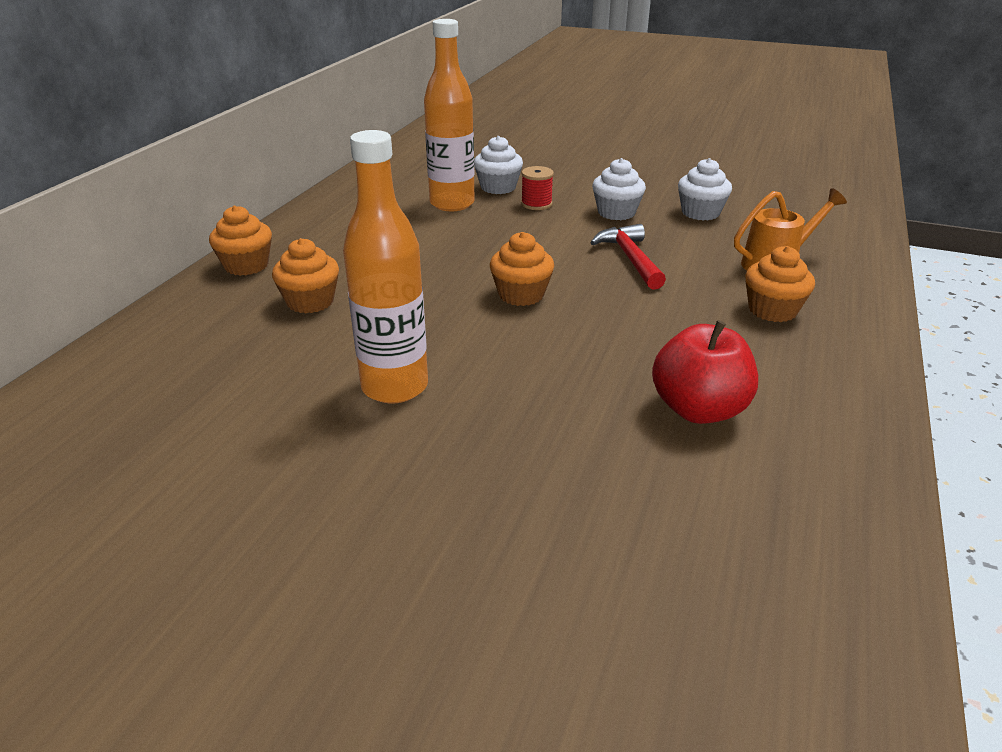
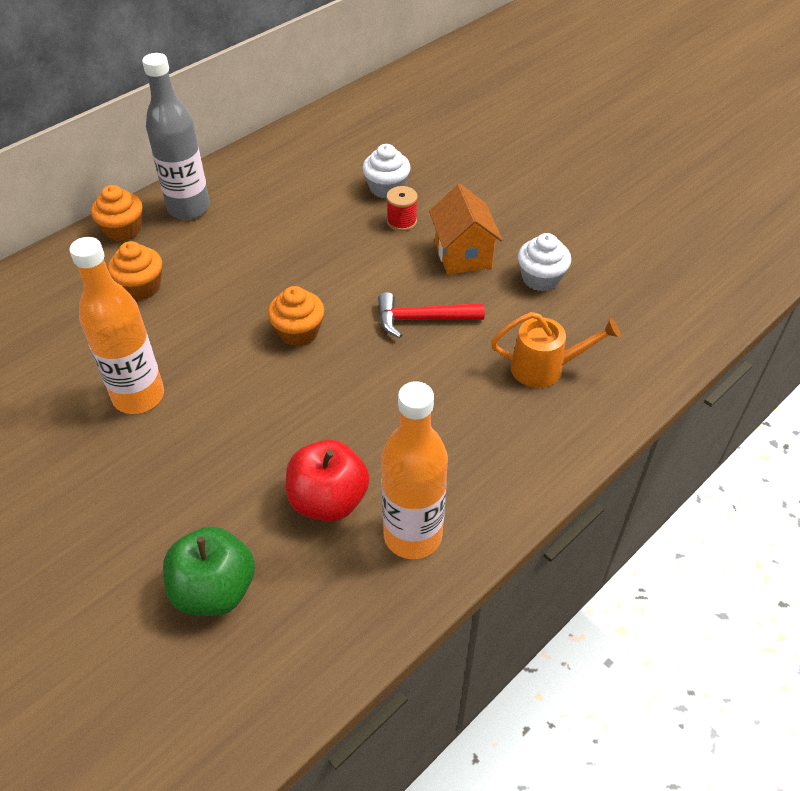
camera: 25 degrees right, 15 degrees up
orange bottle [424,19,475,211] -> orange bottle moved to [381,381,448,559]
red hammer [590,224,666,290] -> red hammer turned 105 degrees counterclockwise [378,292,485,338]
white cupcake [592,158,646,220] -> orange house [429,184,503,275]
orange cupcake [745,246,815,322] -> none
none -> grey bottle [142,53,210,220]
none -> green apple [163,526,255,616]

